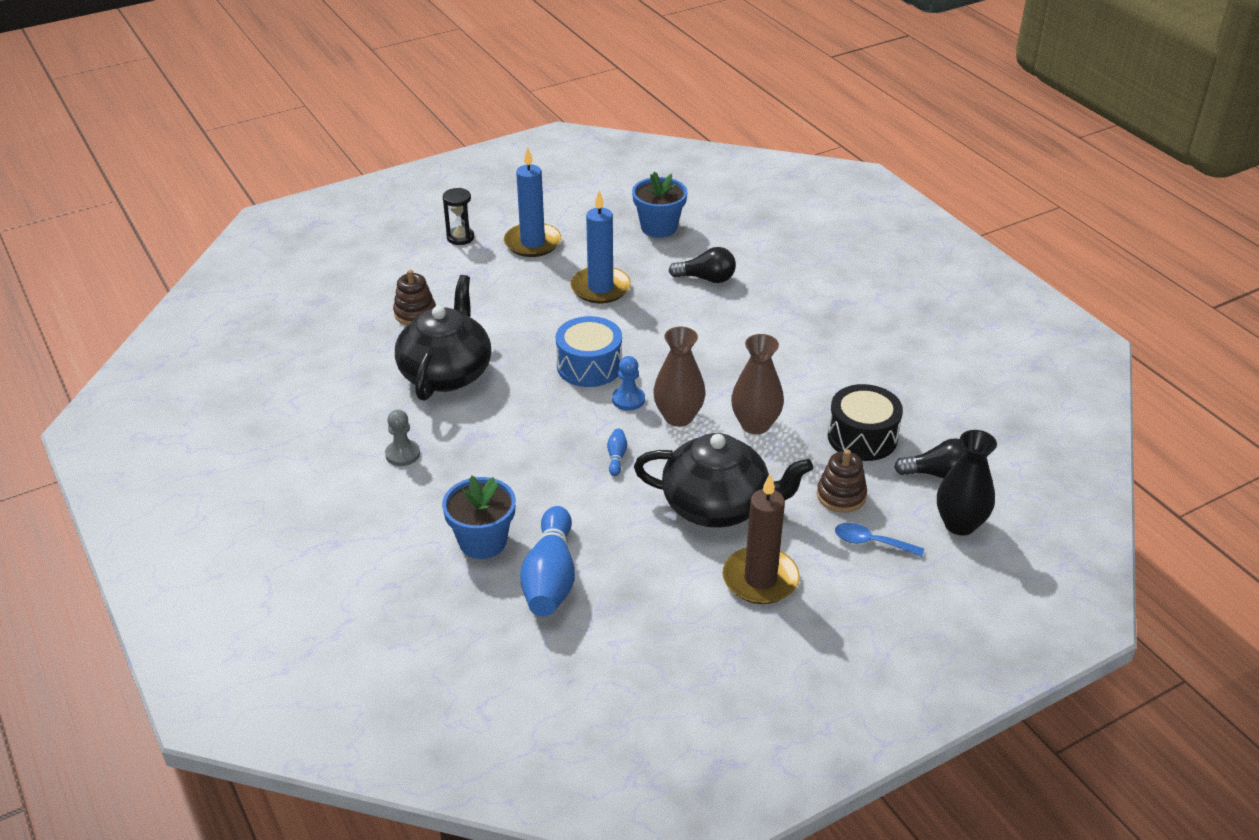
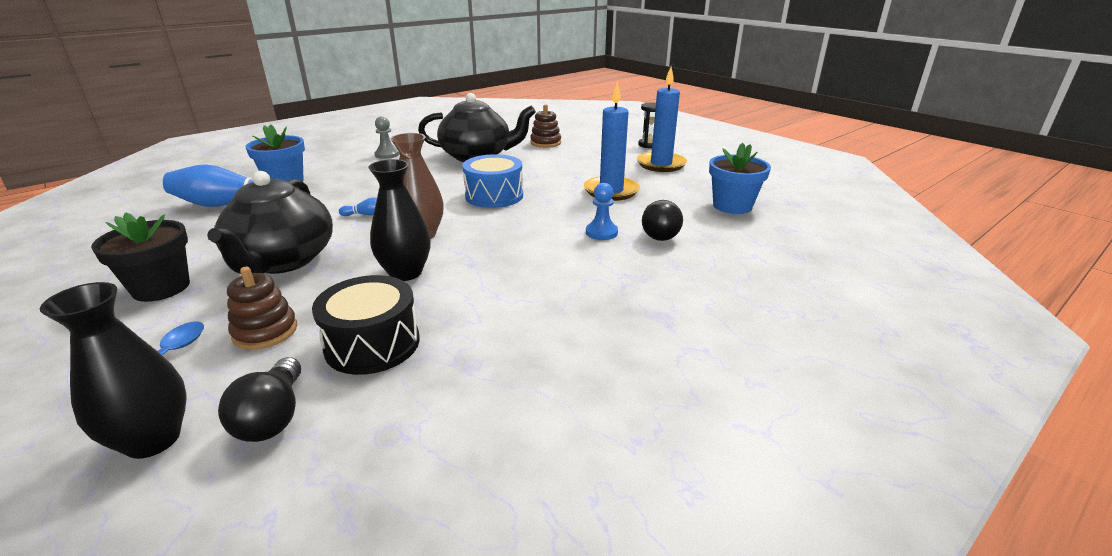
camera: 80 degrees right, 10 degrees down
blue pawn [612,356,645,411] -> blue pawn moved to [586,183,618,240]
brown candle [722,474,800,604] -> black flower pot [91,212,190,302]
brown vase [731,334,784,434] -> black vase [369,159,431,281]

